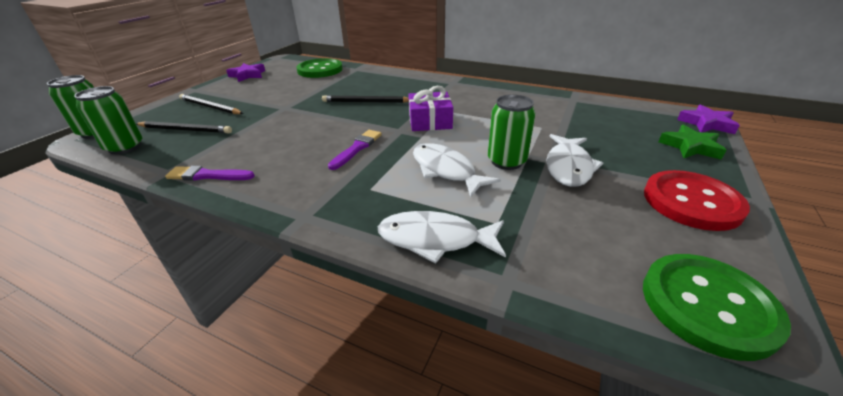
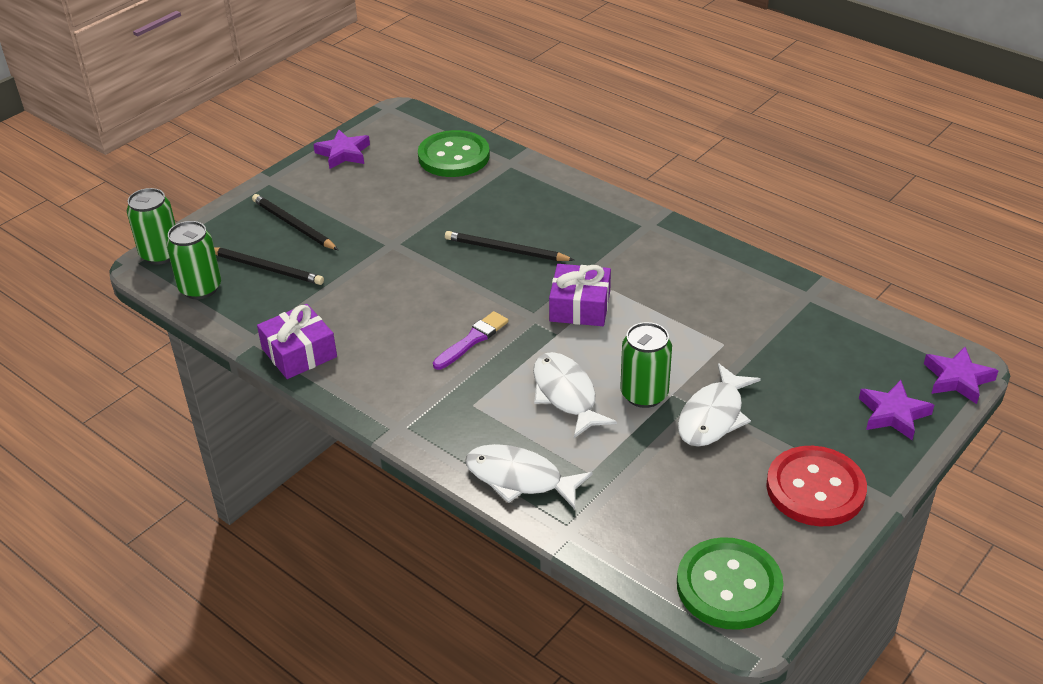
camera: 15 degrees right, 5 degrees up
purple brush [165,166,255,181] -> purple gift [257,304,337,379]
green star [658,125,726,160] -> purple star [859,380,934,440]

